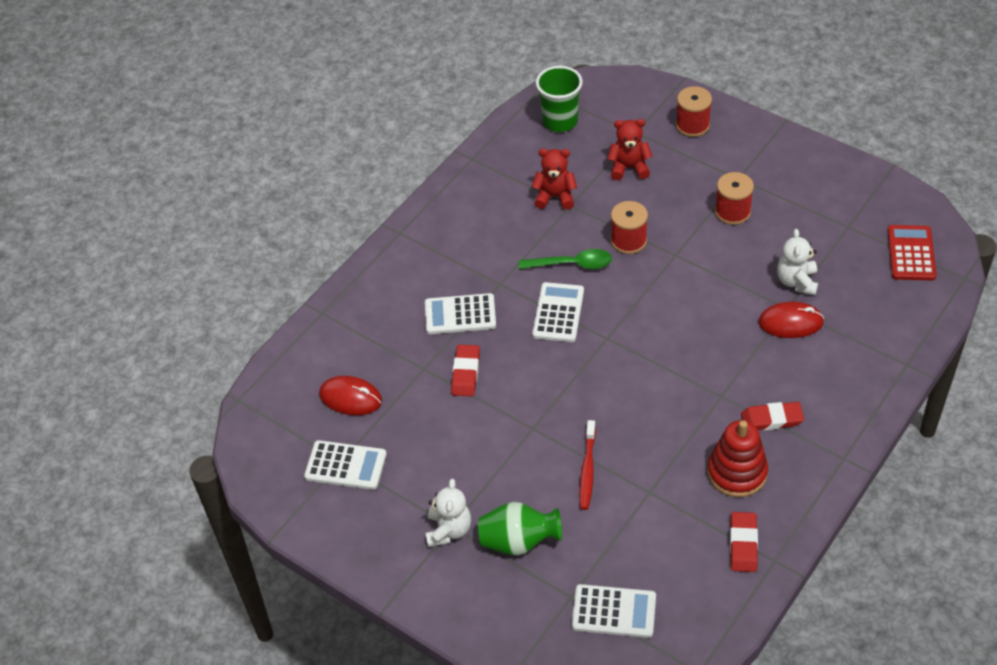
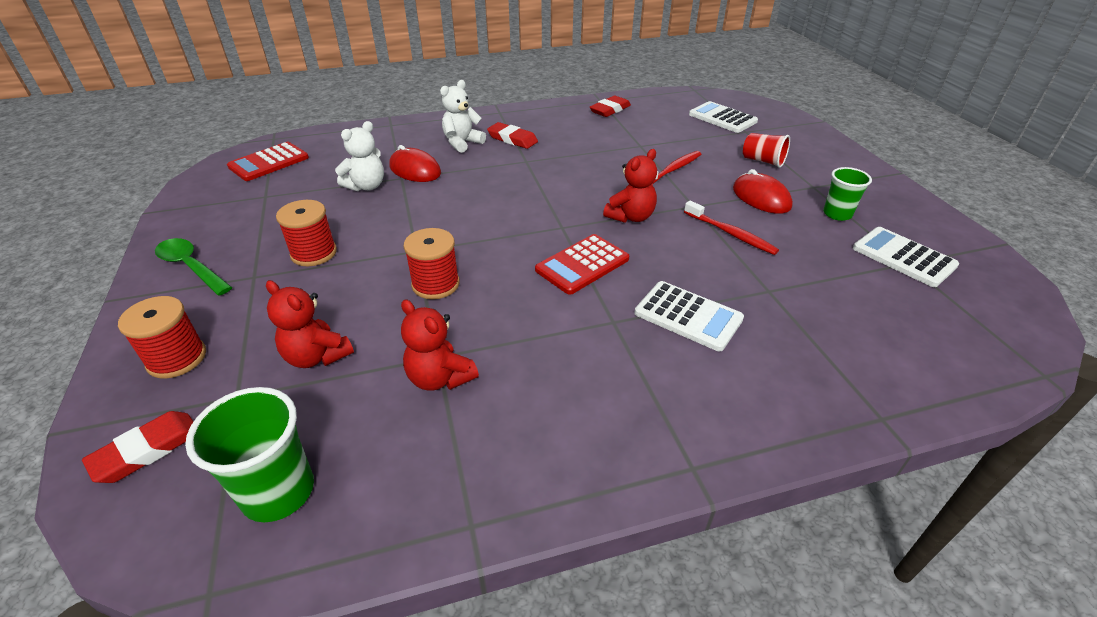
camera: 145 degrees left, 10 degrees down
red mouse [319,376,382,415] -> red mouse moved to [733,169,793,214]
white teddy bear [426,479,471,547] -> white teddy bear moved to [440,80,486,153]
red eraser [451,345,480,396] -> red eraser moved to [82,411,194,483]
green vase [478,502,562,556] -> red cup [743,133,790,168]
green spoon [519,249,612,269] -> green spoon moved to [155,238,232,296]
white calculator [532,282,584,342] -> red calculator [535,234,629,295]
red stacking toy [707,420,768,497] -> none
none -> red teddy bear [603,149,657,223]
none -> red toothbrush [684,201,779,255]
none -> green cup [823,167,872,221]

